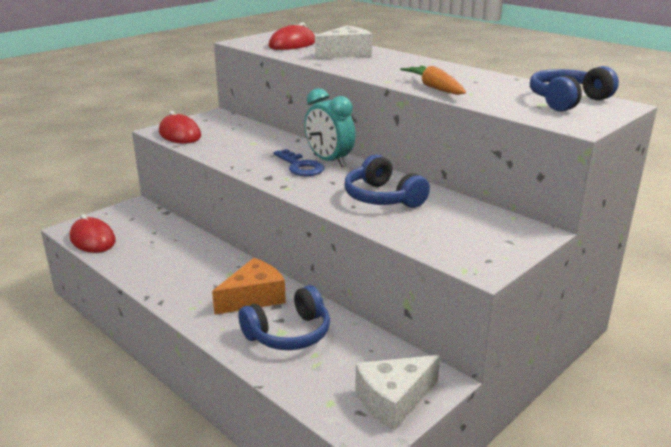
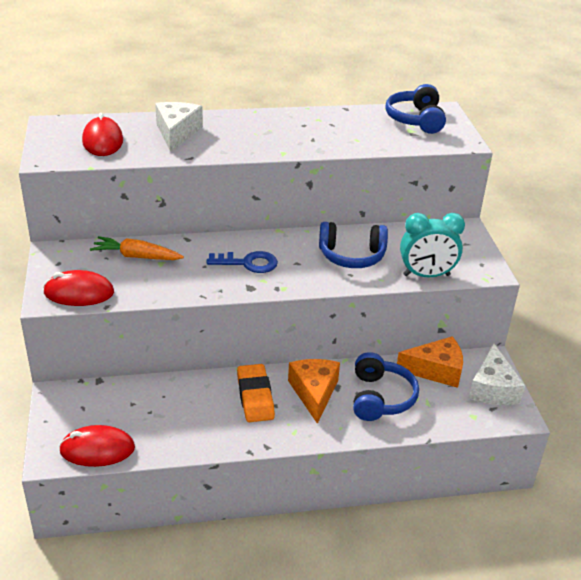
camera: 55 degrees left, 10 degrees up
turquoise clock [304,88,355,167] -> turquoise clock moved to [400,213,465,277]
orange carrot [400,66,466,95] -> orange carrot moved to [90,236,184,260]
none -> orange eraser [237,364,275,422]
none -> orange cheese [397,336,463,388]

